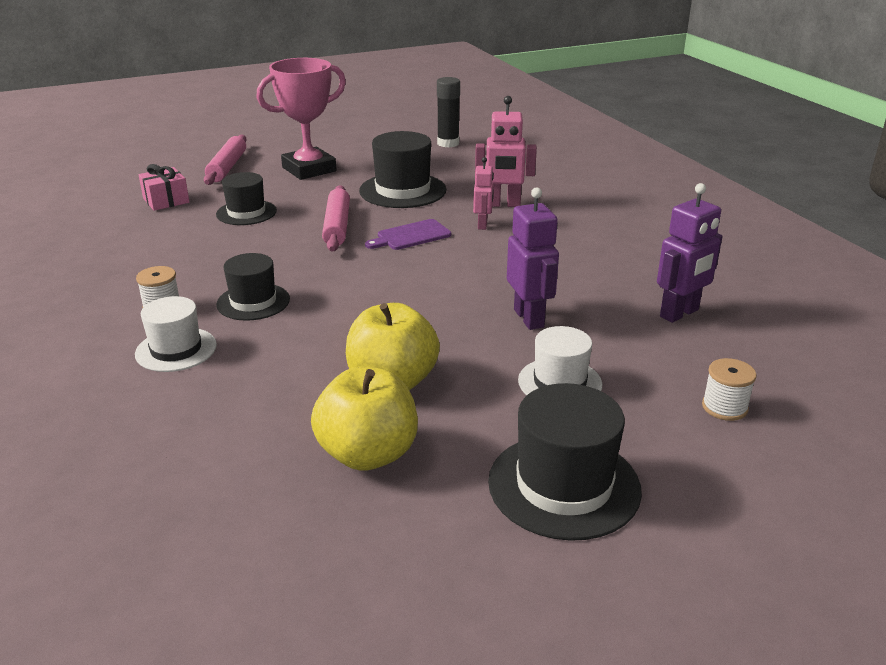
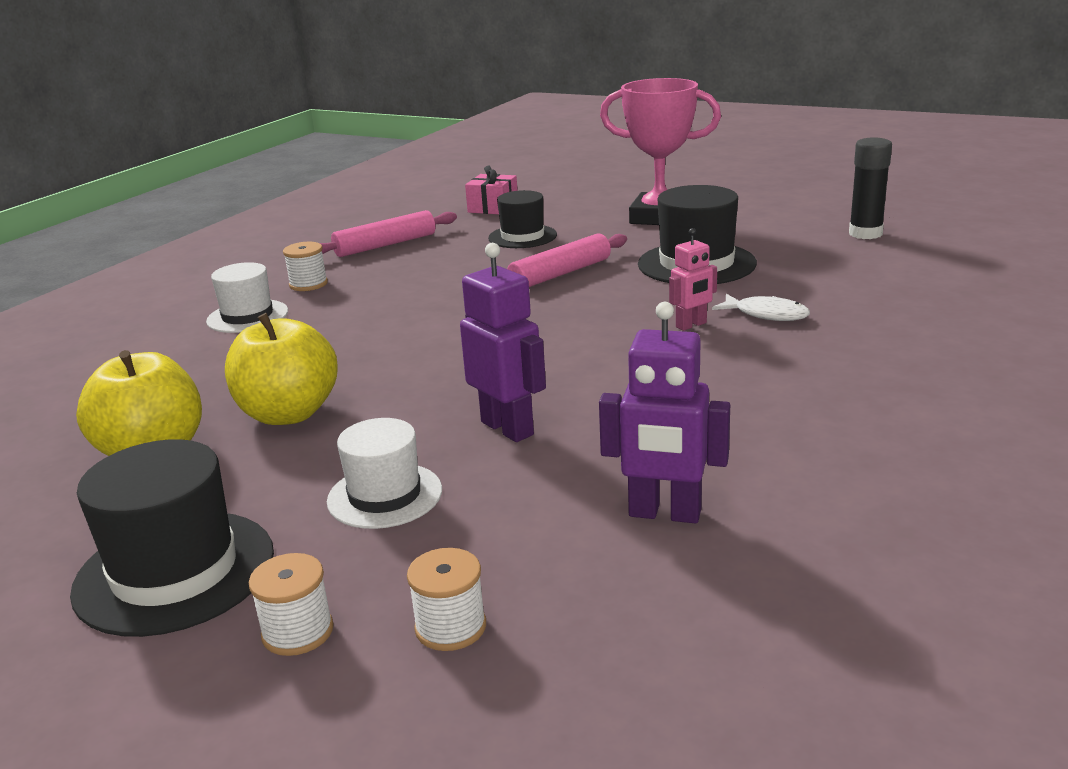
camera: 55 degrees right, 5 degrees down
pink rolling pin [204,135,246,185] -> pink rolling pin moved to [320,210,457,257]
black hat [216,253,290,321] -> none
purple cutting board [365,219,451,250] -> none
pink robot [475,96,537,207] -> white fish [712,294,810,321]
purple robot [507,187,559,330] -> purple robot turned 75 degrees counterclockwise [460,243,546,442]
none -> white spool [249,553,334,656]

